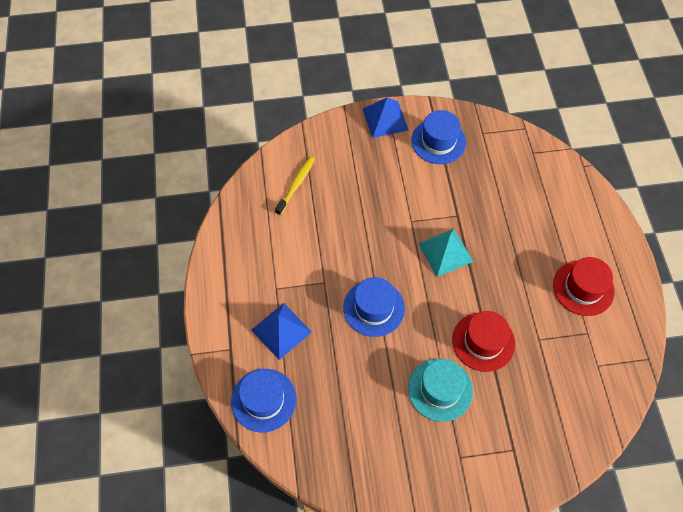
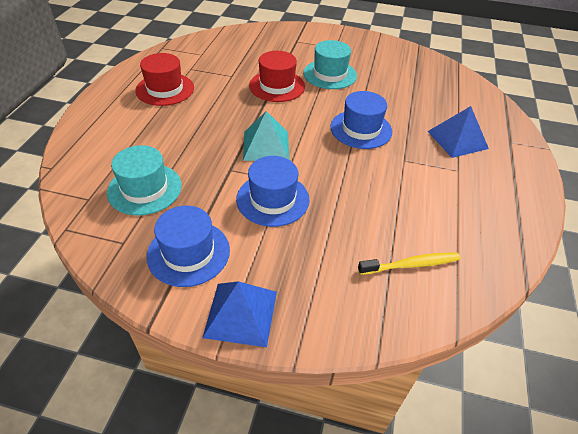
camera: 160 degrees left, 15 degrees down
blue hat [231,369,296,432] -> blue hat moved to [236,156,310,227]
yellow toothbrush [275,157,315,215] -> yellow toothbrush turned 150 degrees counterclockwise [358,252,460,275]
none -> turquoise hat [107,145,182,216]

